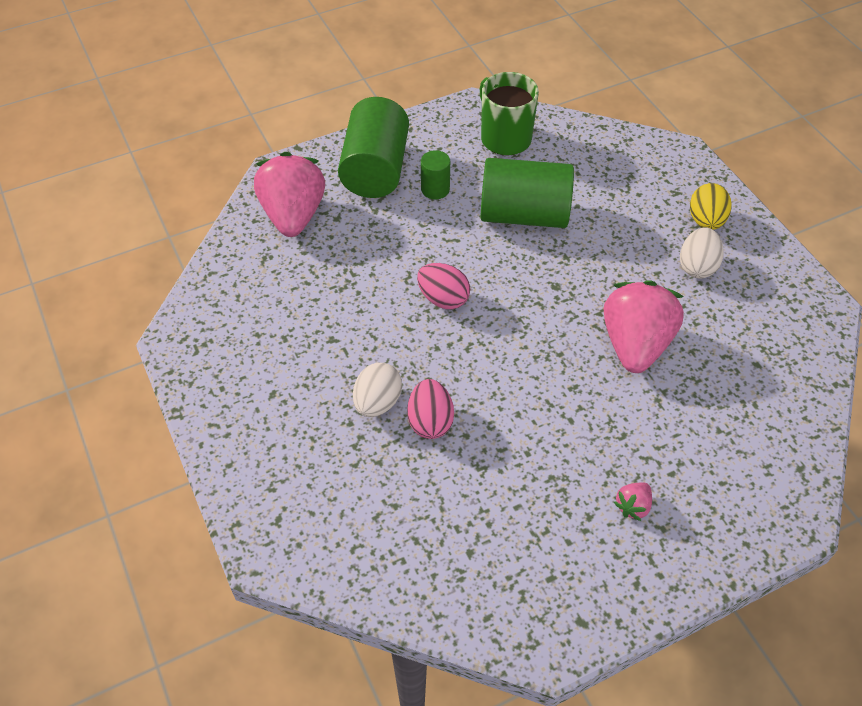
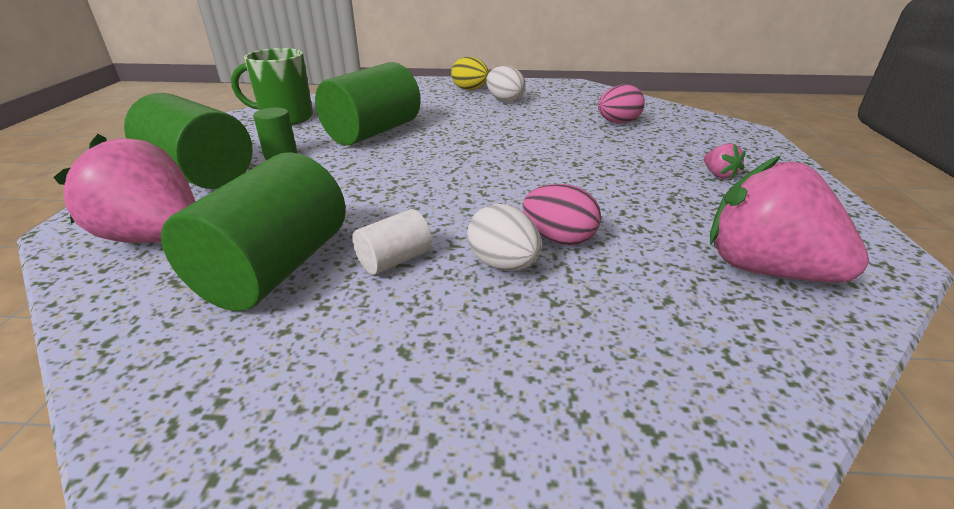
camera: 60 degrees left, 20 degrees down
pink egg [417,263,470,310] -> pink egg moved to [598,84,645,124]
pink strawberry [603,281,684,373] -> pink strawberry moved to [710,156,869,283]
none -> green cylinder [161,152,346,311]
none -> white cylinder [352,209,432,275]

